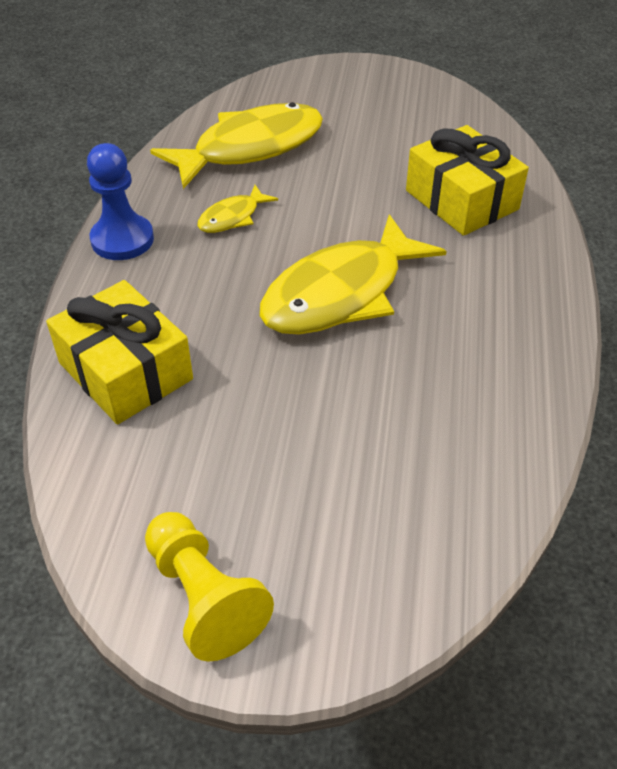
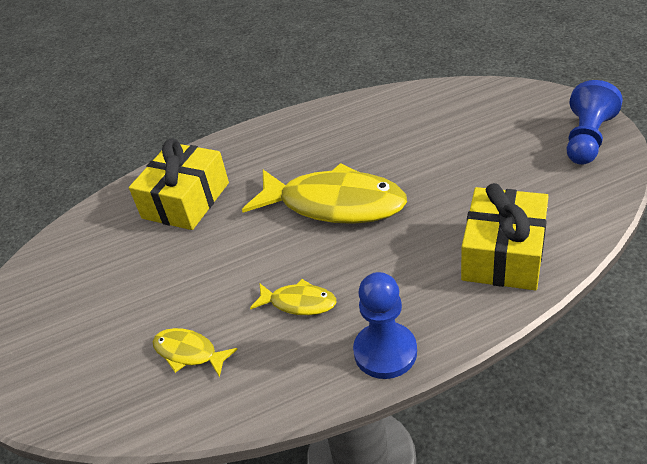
camera: 115 degrees left, 5 degrees down
yellow pawn [145,512,274,661] -> blue pawn [567,80,623,165]
yellow fish [150,102,323,189] -> yellow fish [153,328,238,378], size x0.47

